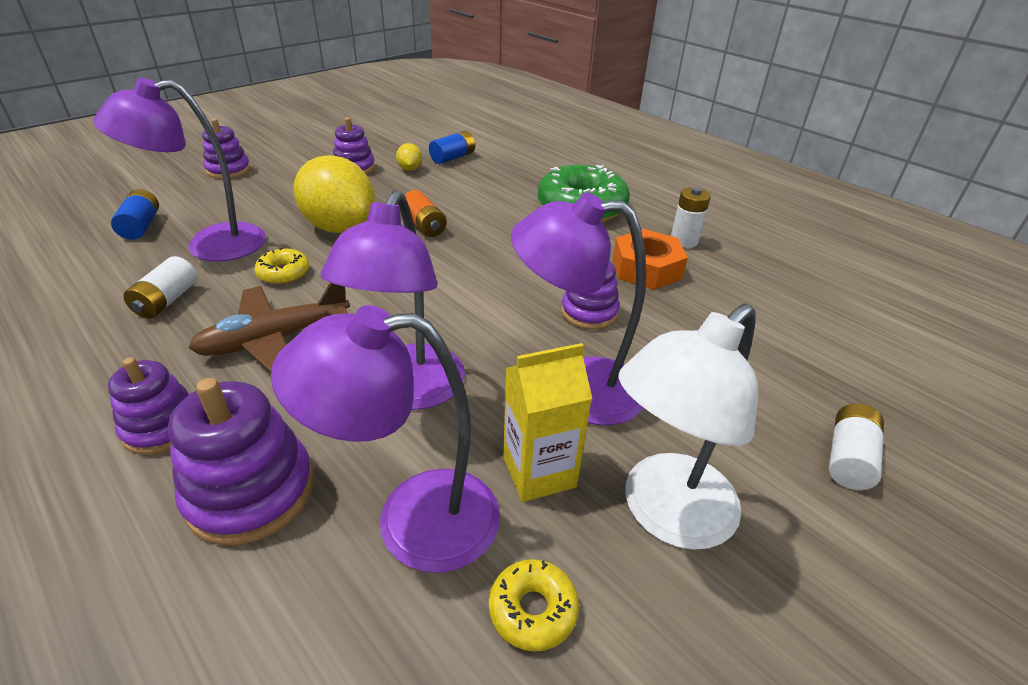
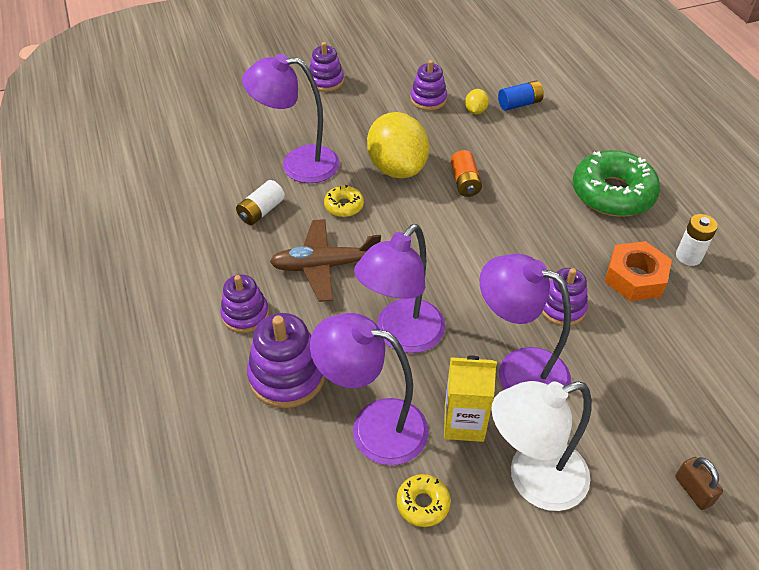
camera: 25 degrees right, 10 degrees up
blue battery [111,189,159,240] -> none
white battery [829,404,884,490] -> brown padlock [675,457,723,510]

